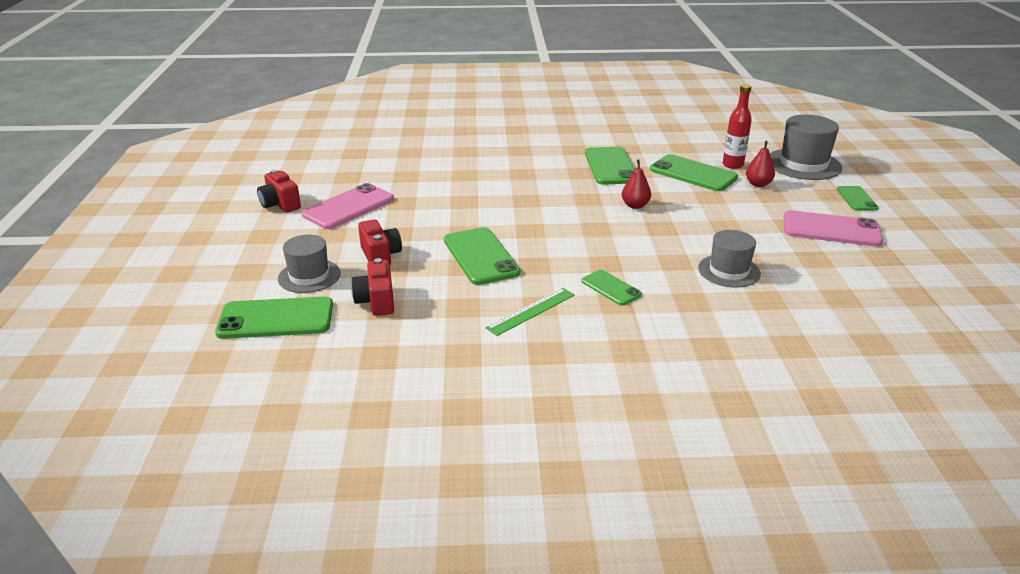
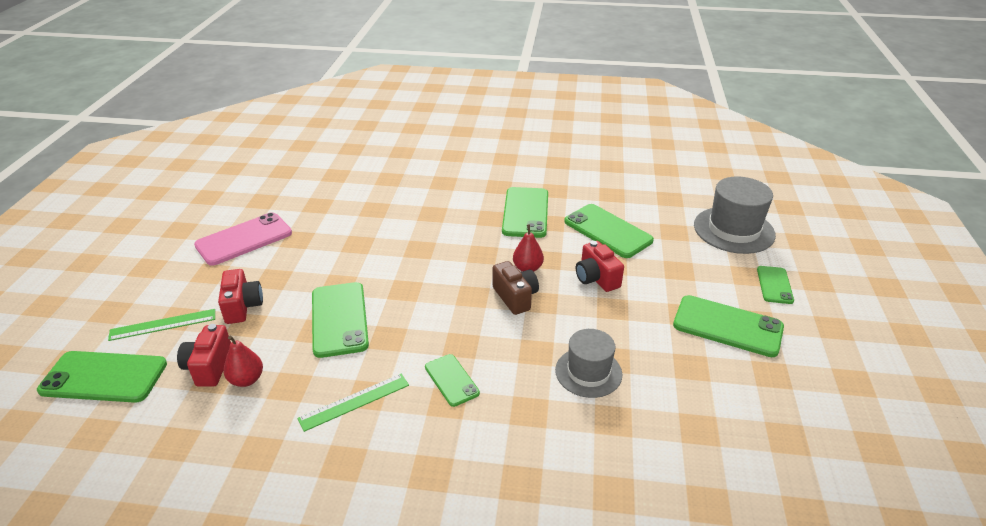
camera: 10 degrees right, 5 degrees up
red camera [257,170,301,213] -> red camera moved to [576,241,624,292]
grey hat [278,234,341,293] -> green ruler [108,309,215,341]
red bottle [723,84,752,169] -> none
red pear [746,141,775,187] -> red pear moved to [223,336,263,387]
pink phone [784,210,883,247] -> green phone [673,295,784,357]
none -> brown camera [493,261,539,315]

